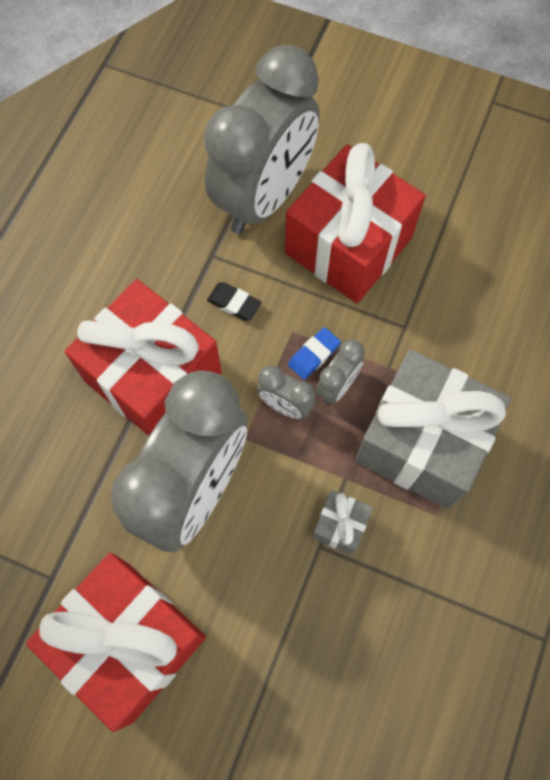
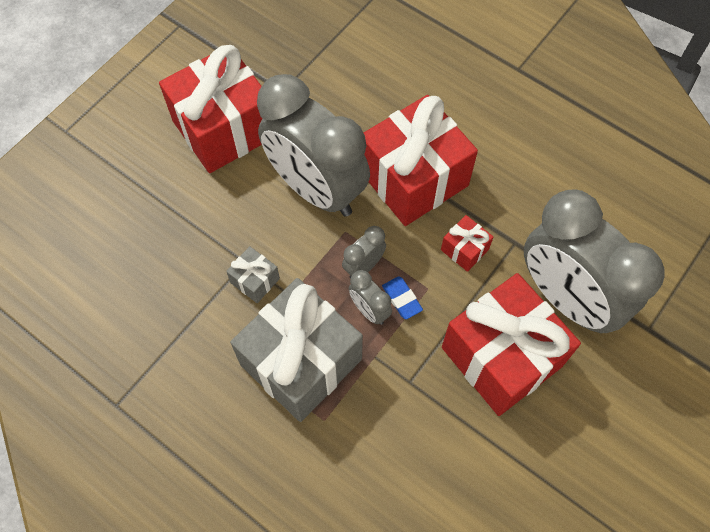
camera: 105 degrees right, 5 degrees down
black eraser [207,282,262,321] -> red gift [441,215,493,272]

